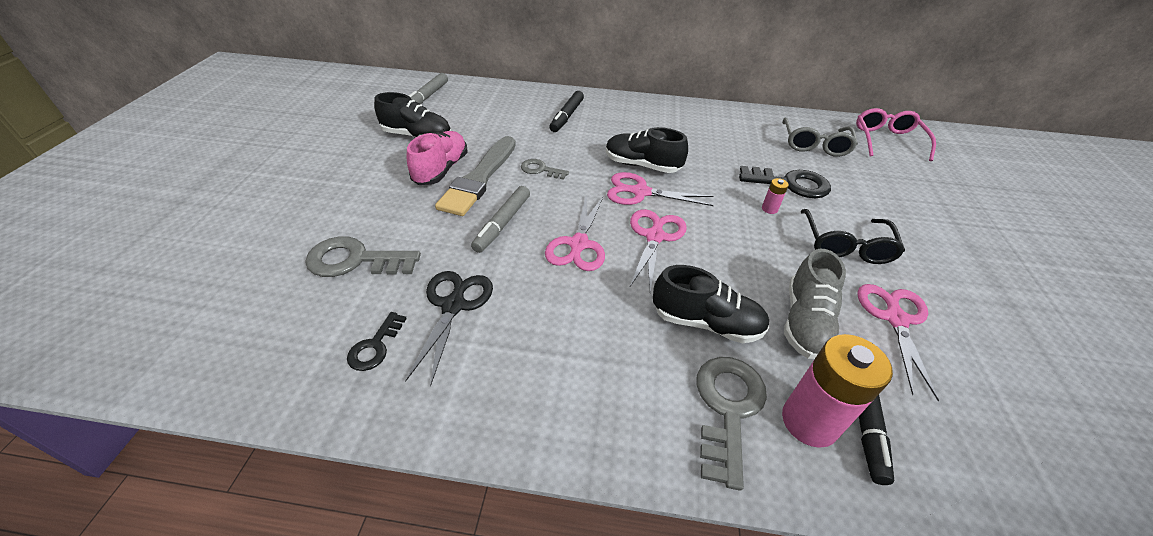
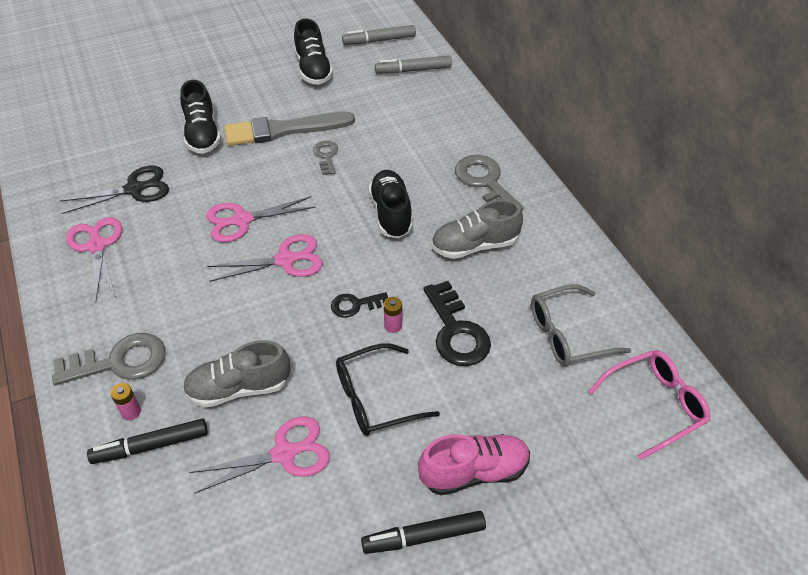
camera: 60 degrees right, 5 degrees up
grey key [305,236,421,277] -> grey key moved to [455,155,524,210]
black key [347,312,407,371] -> black key moved to [331,292,388,318]
pink shoe [407,131,468,185] -> pink shoe moved to [418,434,530,495]
grey marker [471,186,530,253] -> grey marker moved to [375,56,452,74]
black marker [549,91,584,132] -> black marker moved to [361,511,486,554]
pink scissors [607,172,714,206] -> pink scissors moved to [66,217,122,301]
black shoe [653,265,770,343] -> black shoe moved to [180,80,221,154]
pink battery [782,334,893,448] -> pink battery [111,383,141,420], size x0.44
none -> grey shoe [431,200,523,259]

